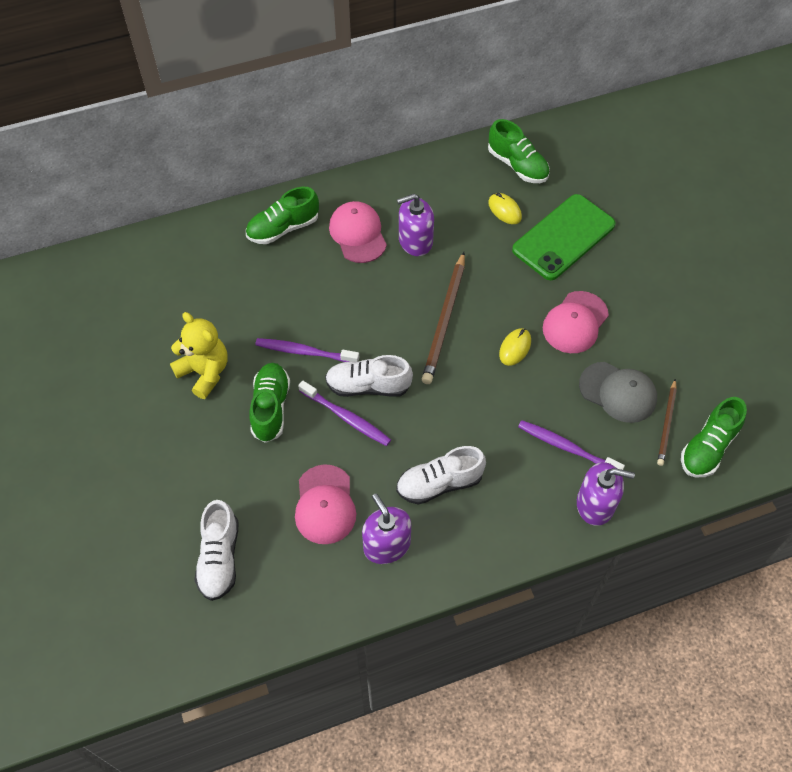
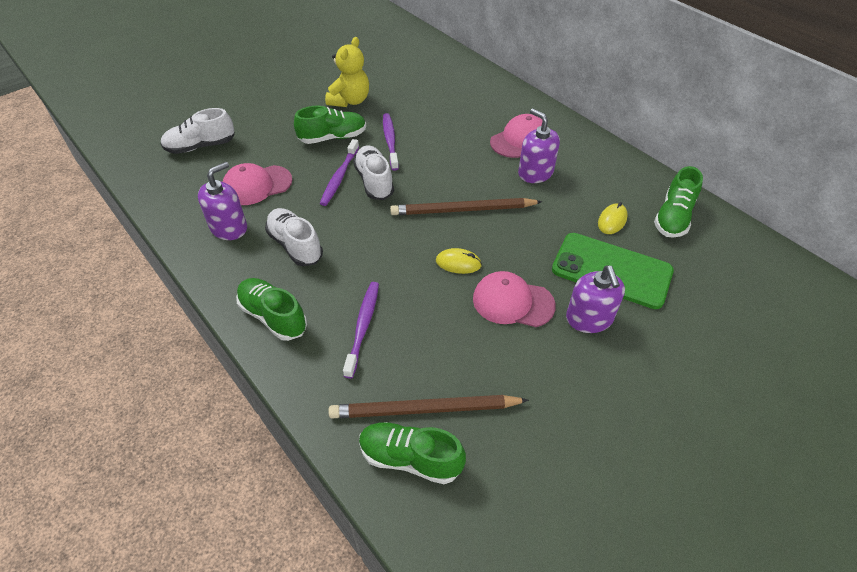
camera: 70 degrees right, 10 degrees down
green shoe [246,187,319,244] -> green shoe moved to [236,278,307,341]
purple soap dispenser [577,462,635,526] -> purple soap dispenser moved to [566,265,625,333]
grey cap [579,362,657,423] -> none
brown pencil [657,379,677,466] -> brown pencil [328,395,529,418], size x1.70

